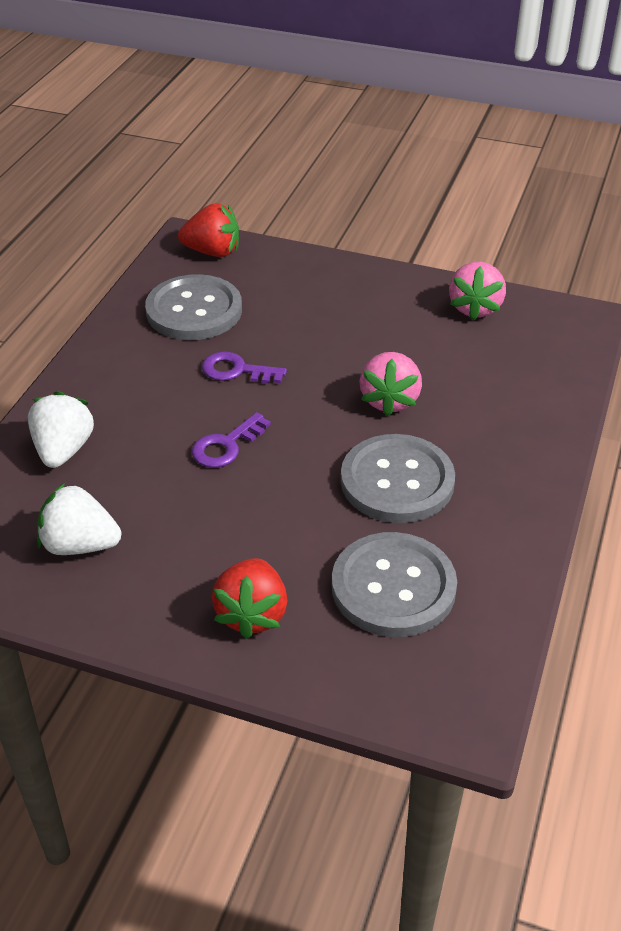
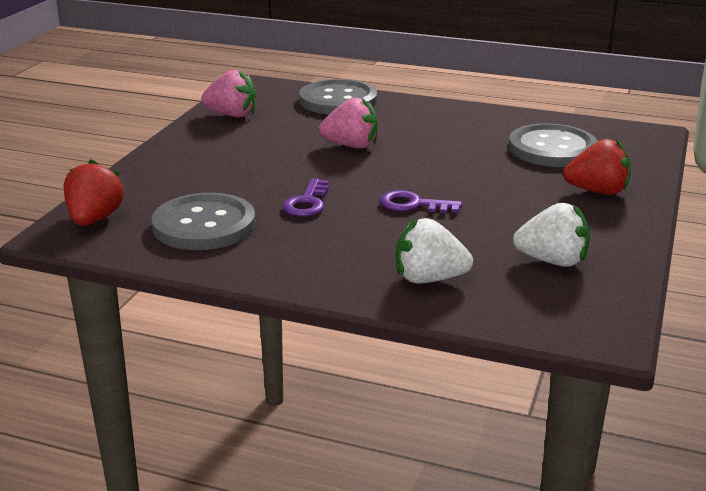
camera: 90 degrees left, 15 degrees down
white strawberry [37,483,121,555] -> white strawberry turned 90 degrees counterclockwise [513,203,590,267]
purple key [192,412,271,468] -> purple key turned 150 degrees clockwise [380,190,462,213]
grey button [341,434,455,523] -> grey button moved to [299,79,377,115]

